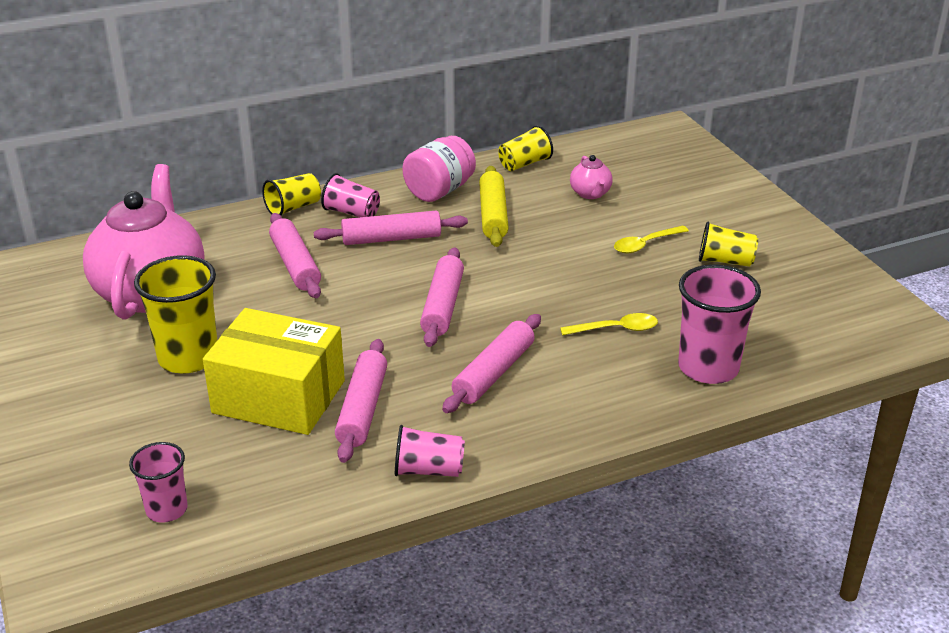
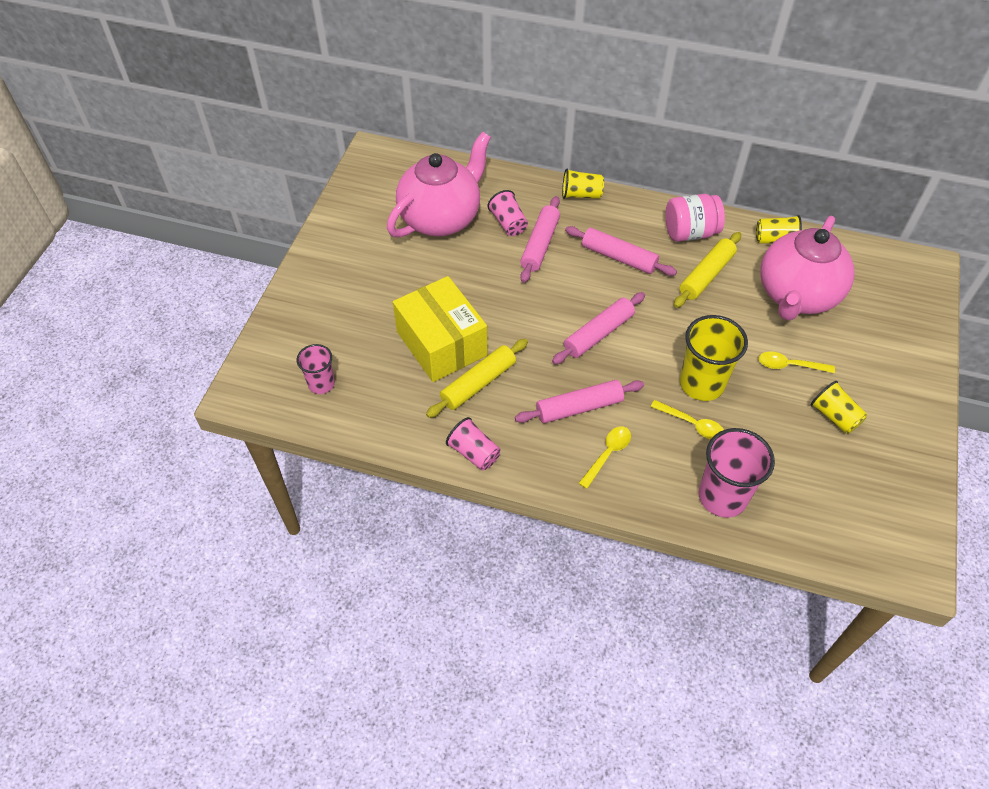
camera: 40 degrees right, 20 degrees up
yellow cup [134,255,217,373] -> yellow cup moved to [680,315,748,401]
pink cup [321,173,380,217] -> pink cup moved to [488,190,528,236]
pink rolling pin [335,339,387,463] -> yellow rolling pin [426,339,528,418]
pink teapot [570,155,613,199] -> pink teapot [760,216,855,321], size x2.41
none -> yellow spoon [579,427,631,489]

